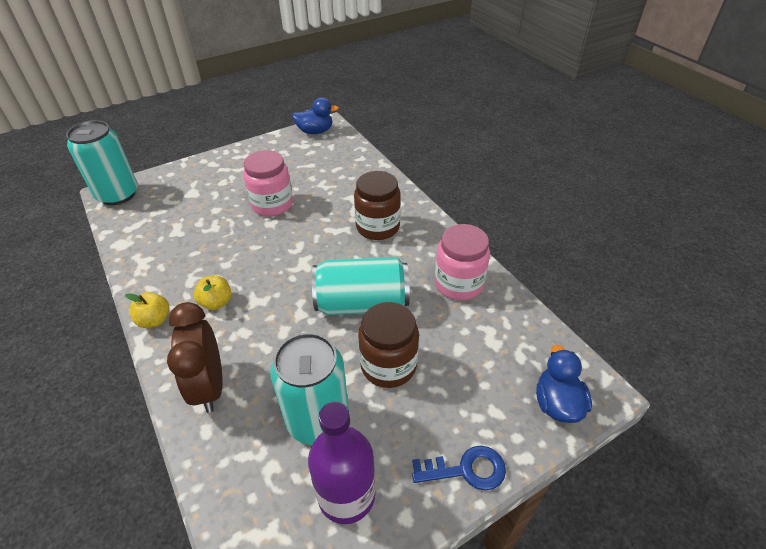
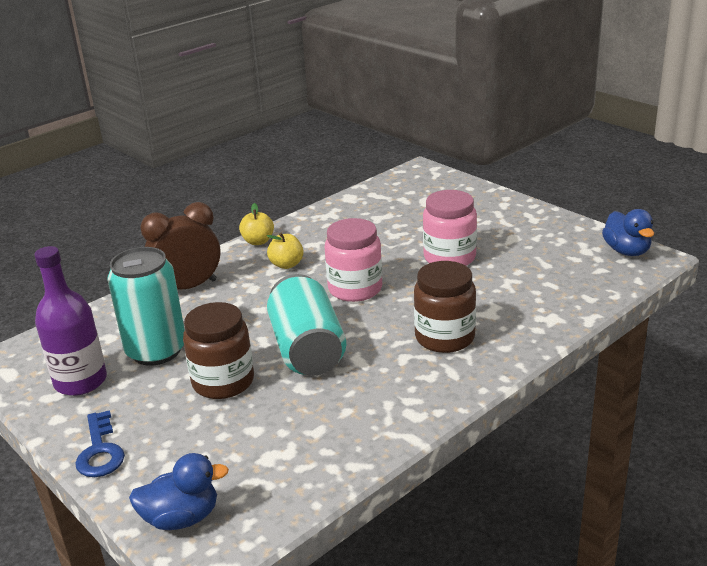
camera: 80 degrees right, 15 degrees down
turquoise can [66,120,138,205] -> none
pink jar [435,224,490,300] -> pink jar moved to [325,218,382,302]

